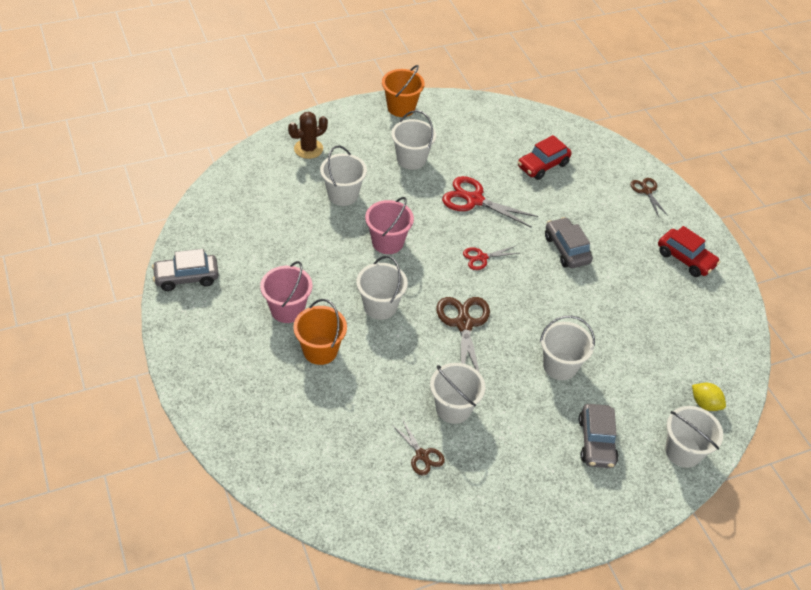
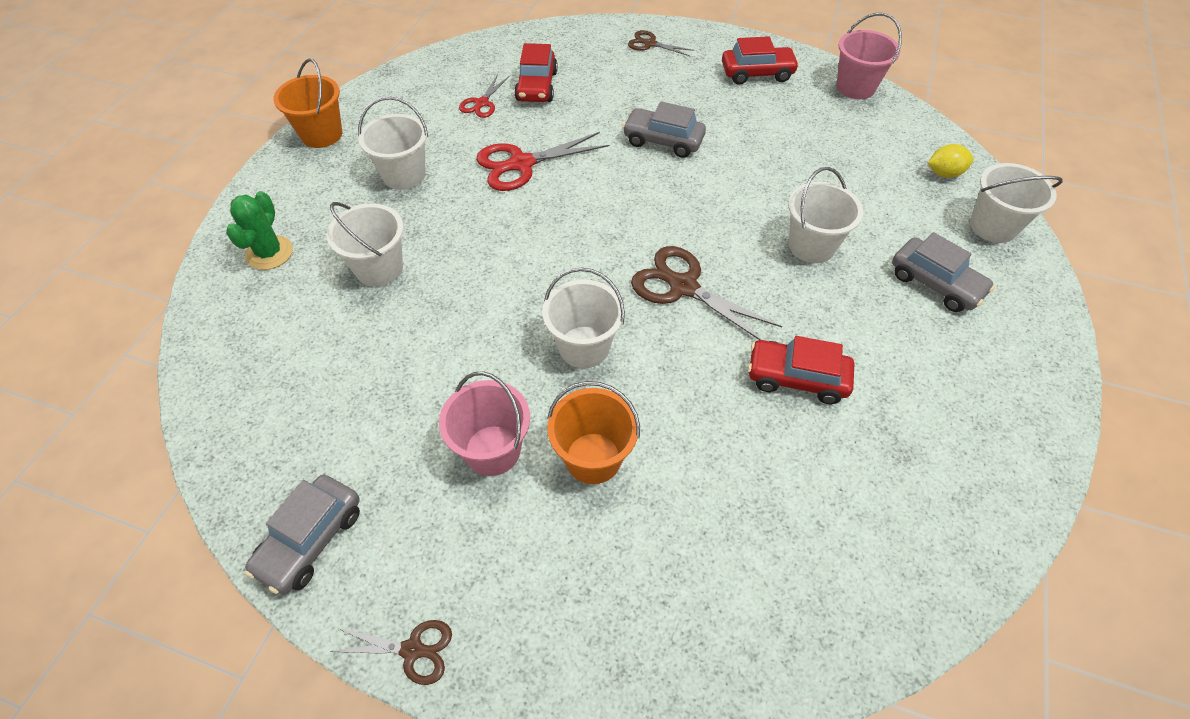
camera: 45 degrees left, 5 degrees up
brown cactus [288,112,328,159] -> green cactus [226,191,293,270]
pink bucket [365,197,414,254] -> pink bucket moved to [836,13,902,99]
brown scissors [392,419,445,475] -> brown scissors moved to [330,620,452,685]
white bucket [430,363,485,424] -> red car [748,336,854,404]
red scissors [463,246,519,270] -> red scissors moved to [459,74,509,118]

